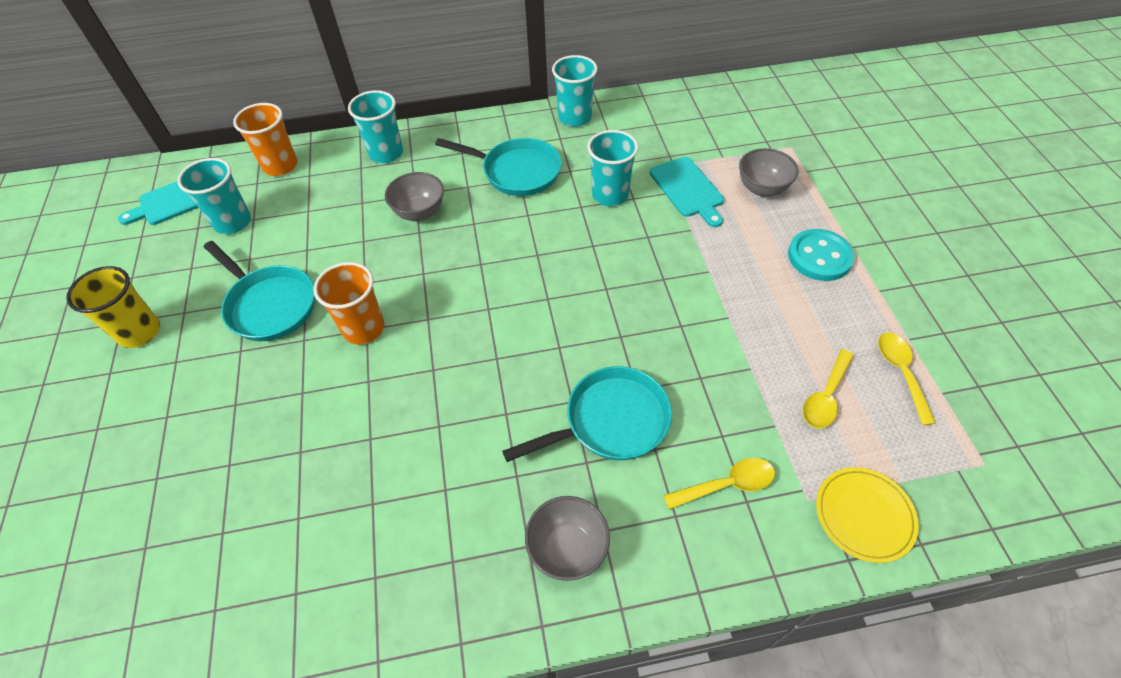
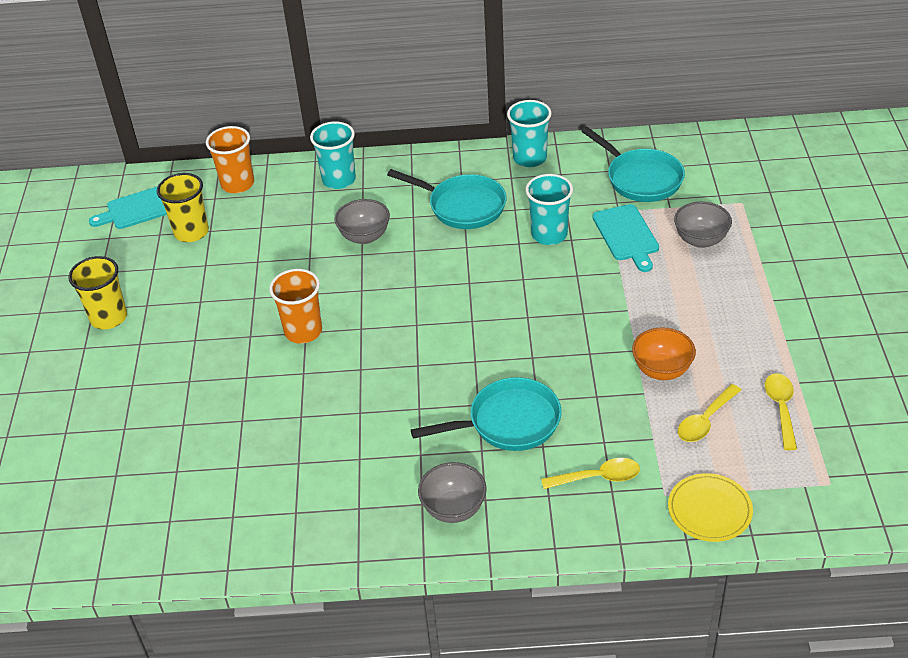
camera: 10 degrees right, 10 degrees down
turquoise cup [177,158,251,234] -> yellow cup [157,173,209,242]
turquoise pan [204,241,315,341] -> turquoise pan moved to [581,127,685,202]
turquoise button [788,229,855,281] -> none
none -> orange bowl [632,327,696,380]

